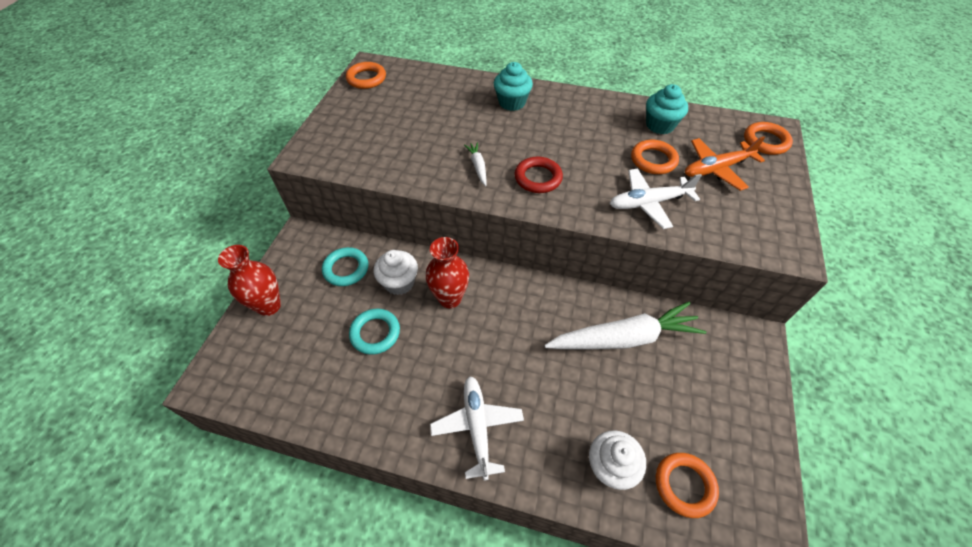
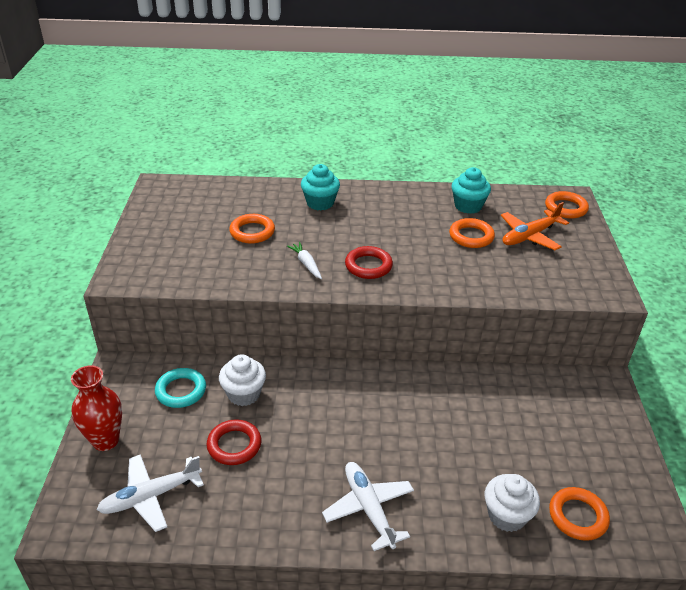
camera: 15 degrees left, 15 degrees down
orange ring [346,62,386,89] -> orange ring moved to [229,214,275,243]
turquoise ring [349,309,400,355] -> red ring [207,419,261,465]
red vase [426,237,469,308] -> none
white carrot [544,301,706,349] -> none
white plane [610,169,702,229] -> white plane moved to [97,454,204,532]

